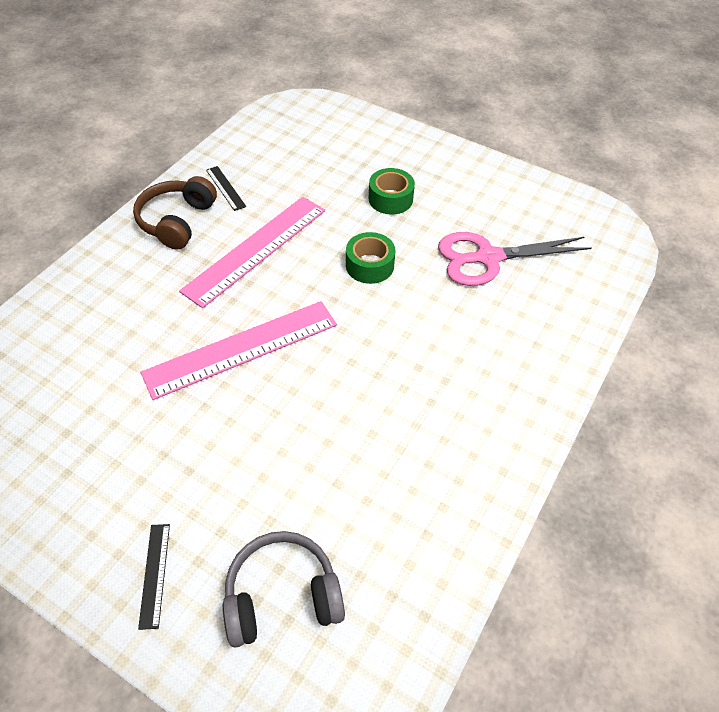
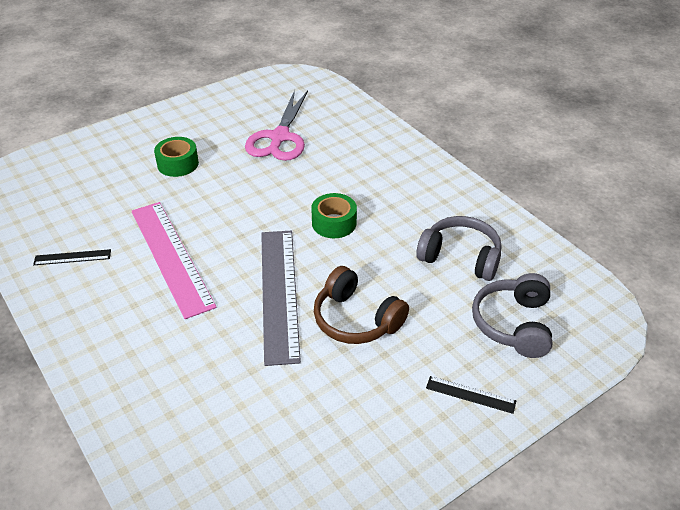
camera: 65 degrees left, 10 degrees down
brown headphones [133,176,217,250] -> brown headphones moved to [314,266,409,344]
pink ruler [141,301,337,400] -> grey ruler [261,231,301,366]
green tape [346,232,396,284] -> green tape moved to [311,193,357,238]
none -> grey headphones [416,216,502,281]

